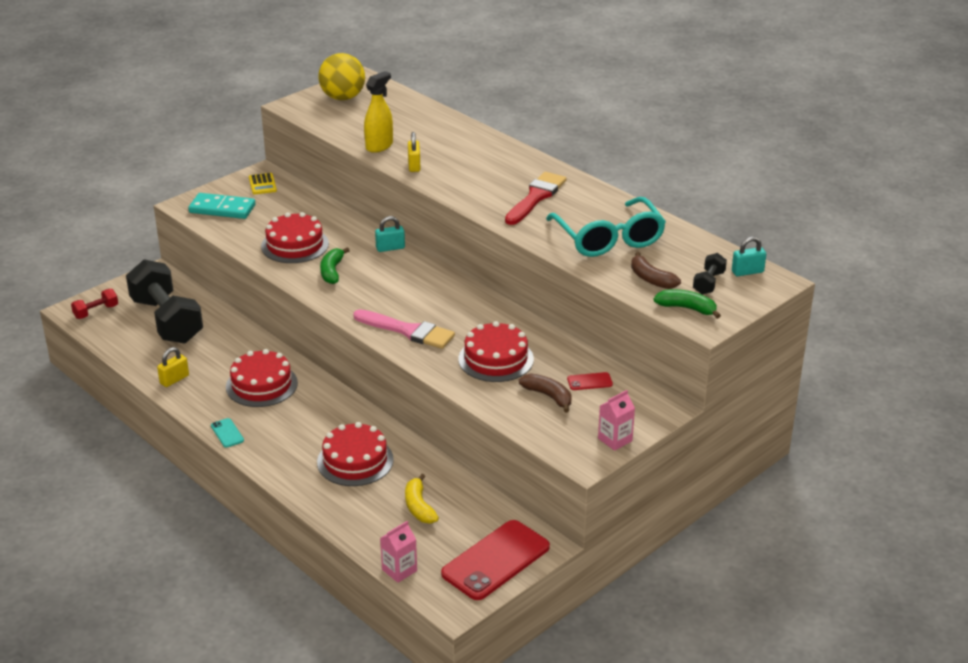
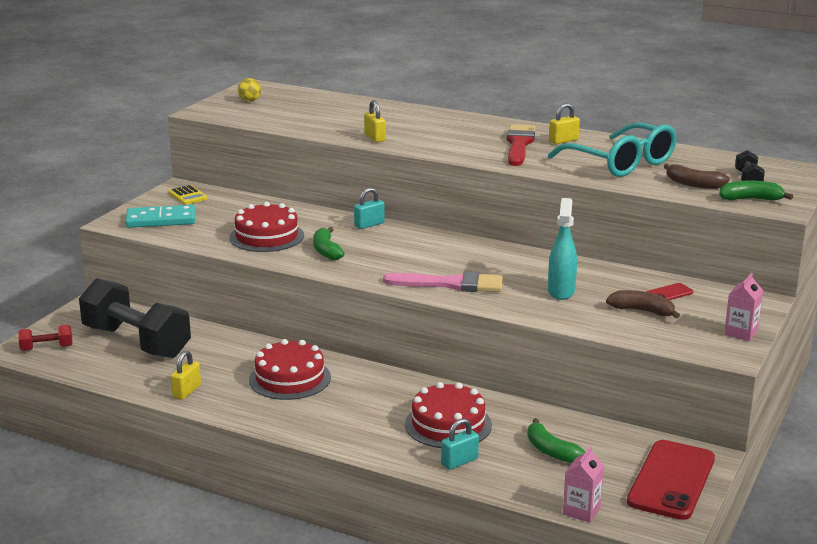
camera: 20 degrees left, 10 degrees down
red dumbbell [71,289,118,319] -> red dumbbell turned 45 degrees clockwise [18,325,73,351]
turquoise phone [211,418,244,448] -> none
yellow ball [318,53,365,100] -> yellow ball [238,78,261,102], size x0.47
yellow spray bottle [364,71,393,153] -> none
yellow banana [405,474,439,523] -> green banana [527,418,586,463]
red cake [458,321,534,382] -> turquoise spray bottle [548,198,577,300]
turquoise padlock [732,237,766,276] -> turquoise padlock moved to [441,418,479,470]
none -> yellow padlock [549,103,580,144]

